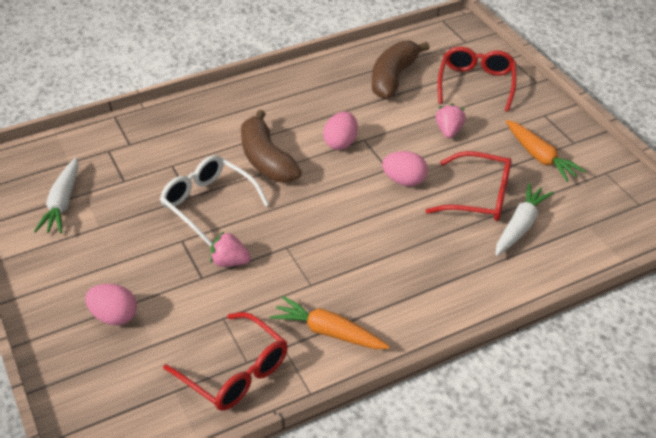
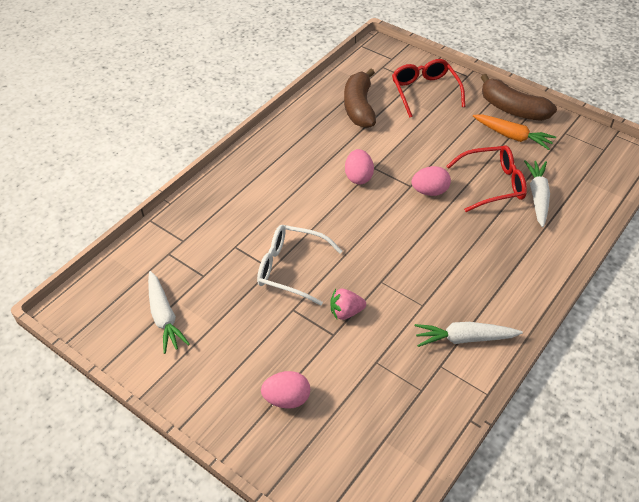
camera: 25 degrees left, 5 degrees up
red glasses [163,312,288,411] -> none
brown banana [241,110,302,182] -> brown banana moved to [481,74,557,121]
orange carrot [270,296,390,349] -> white carrot [415,322,523,347]
pink strawberry [436,104,466,138] -> none

